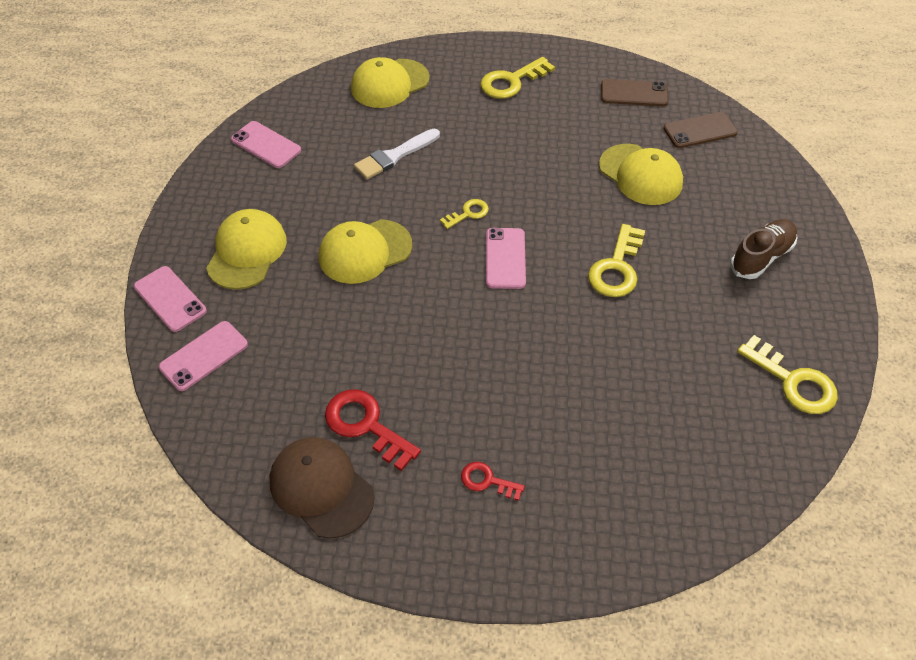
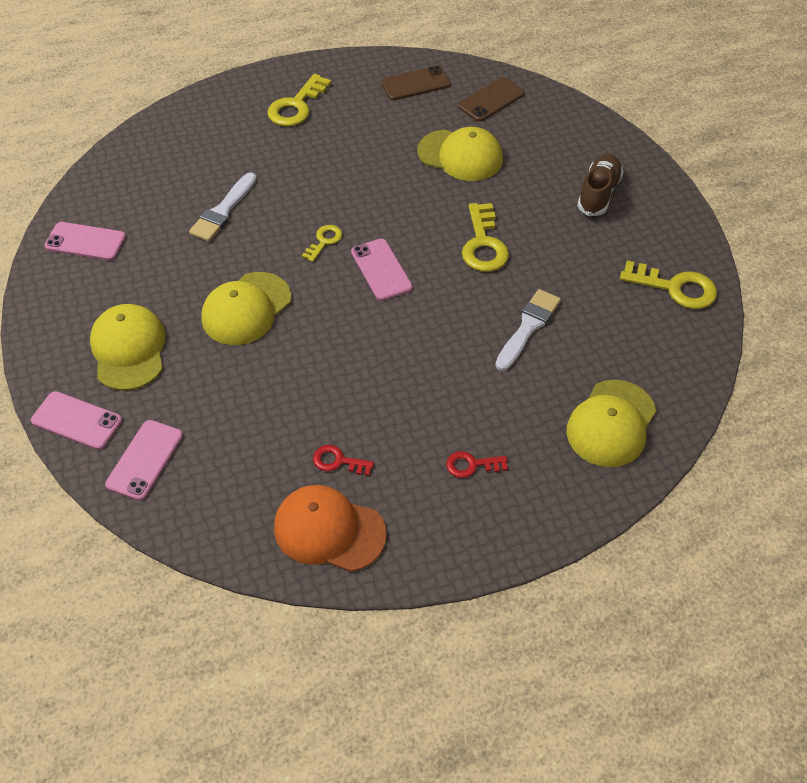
camera: 25 degrees left, 0 degrees up
brown cap [270,437,375,539] -> orange cap [274,485,387,572]
red key [325,389,421,471] -> red key [313,445,374,476], size x0.57
yellow cap [351,57,430,108] -> yellow cap moved to [566,380,656,467]
none -> white brush [495,289,561,371]

